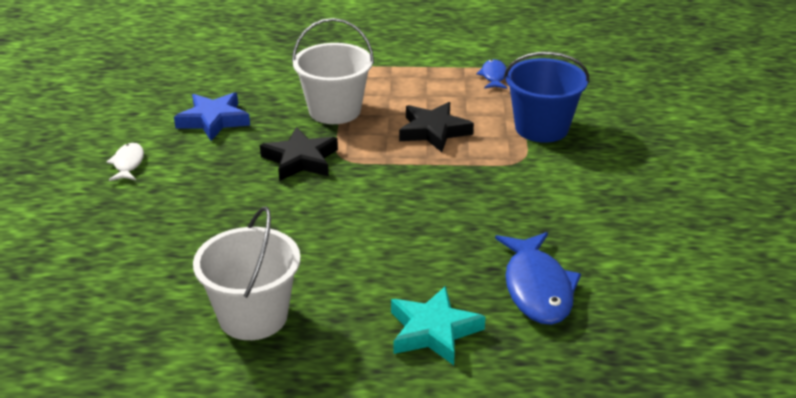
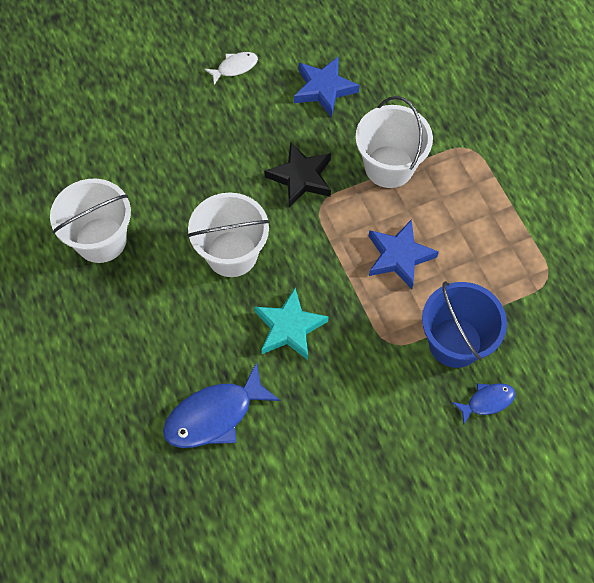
camera: 65 degrees right, 30 degrees up
turquoise star [391,286,485,365] -> turquoise star moved to [254,288,329,360]
black star [399,102,474,152] -> blue star [369,219,439,289]
blue fish [476,59,507,89] -> blue fish moved to [452,383,515,424]
none -> white bucket [187,192,270,277]

